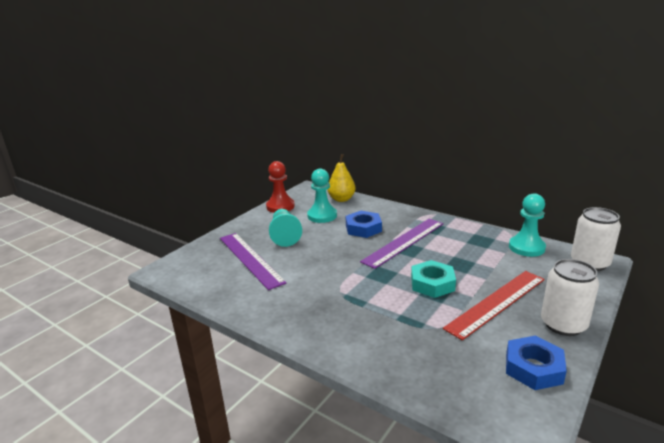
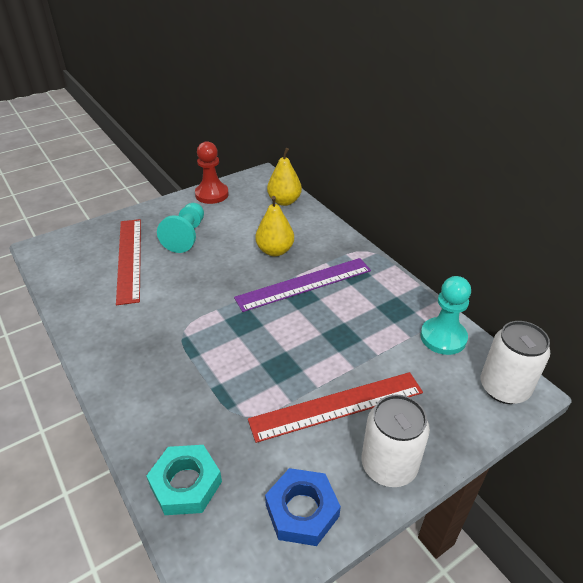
camera: 20 degrees right, 15 degrees up
purple ruler [220,233,287,290] -> red ruler [116,219,141,305]
turquoise pawn [307,169,337,223] -> none
blue nut [346,211,382,238] -> yellow pear [255,196,294,256]
turquoise nut [411,260,456,298] -> turquoise nut moved to [146,445,222,515]

